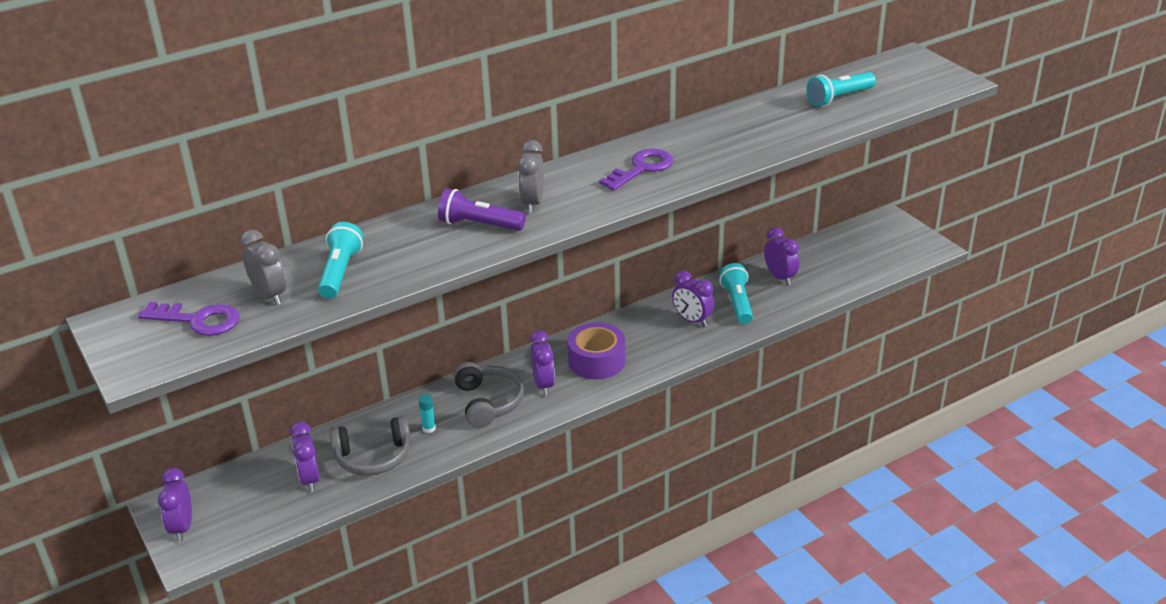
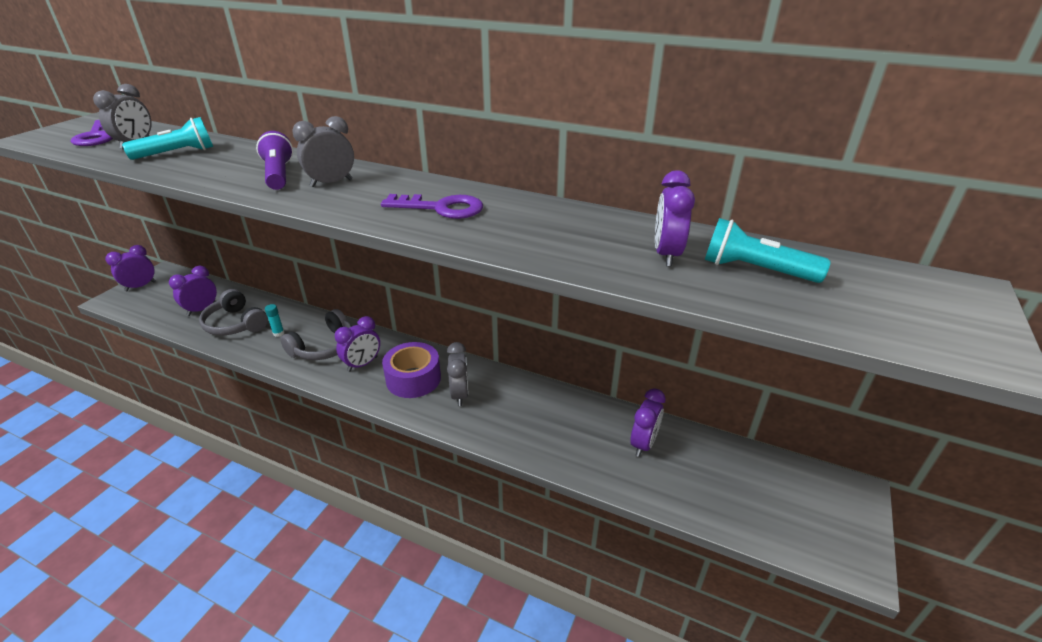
camera: 55 degrees right, 0 degrees up
purple clock [672,270,714,327] -> purple clock moved to [655,170,695,266]
turquoise flashlight [719,263,753,324] -> none
none -> grey clock [447,342,469,406]

